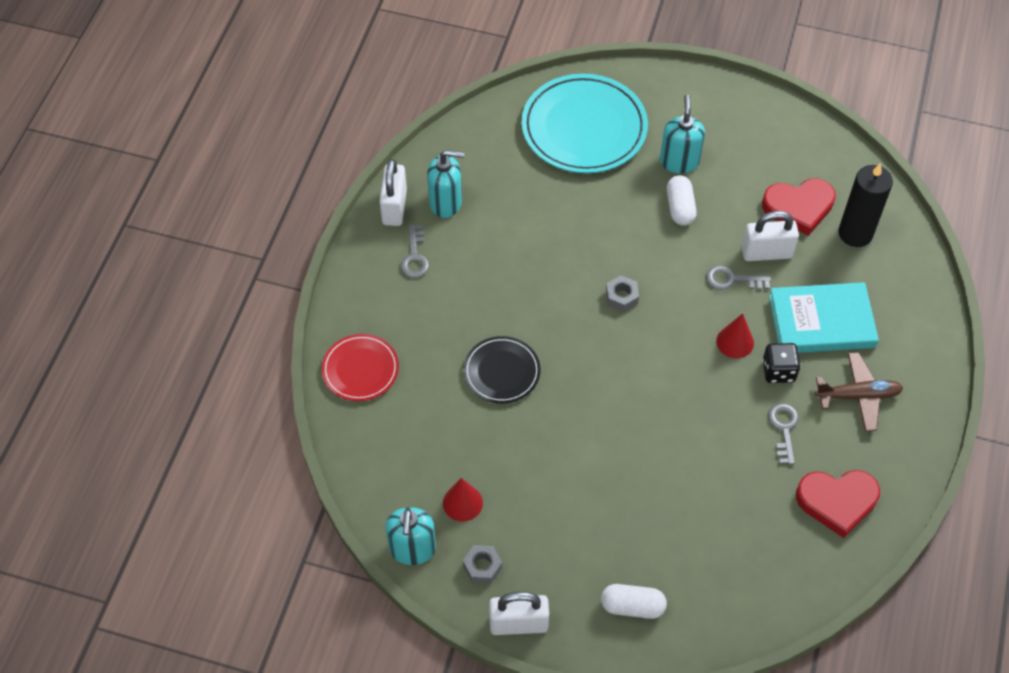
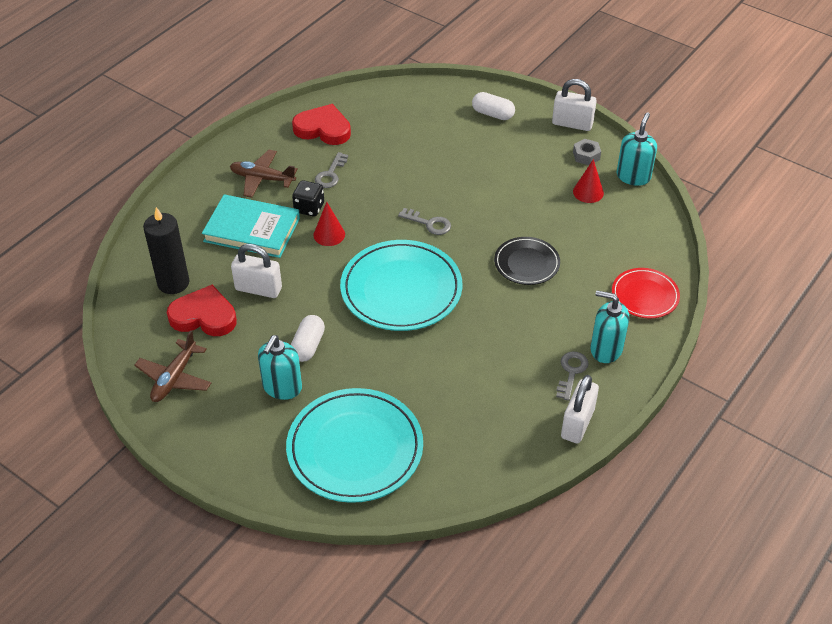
camera: 160 degrees left, 10 degrees down
turquoise soap dispenser [427,150,464,218] -> turquoise soap dispenser moved to [591,291,629,363]
grey nut [606,275,639,312] -> turquoise plate [340,240,462,331]
grey key [706,265,771,290] -> grey key moved to [398,208,451,235]
none -> brown plane [134,330,211,402]

